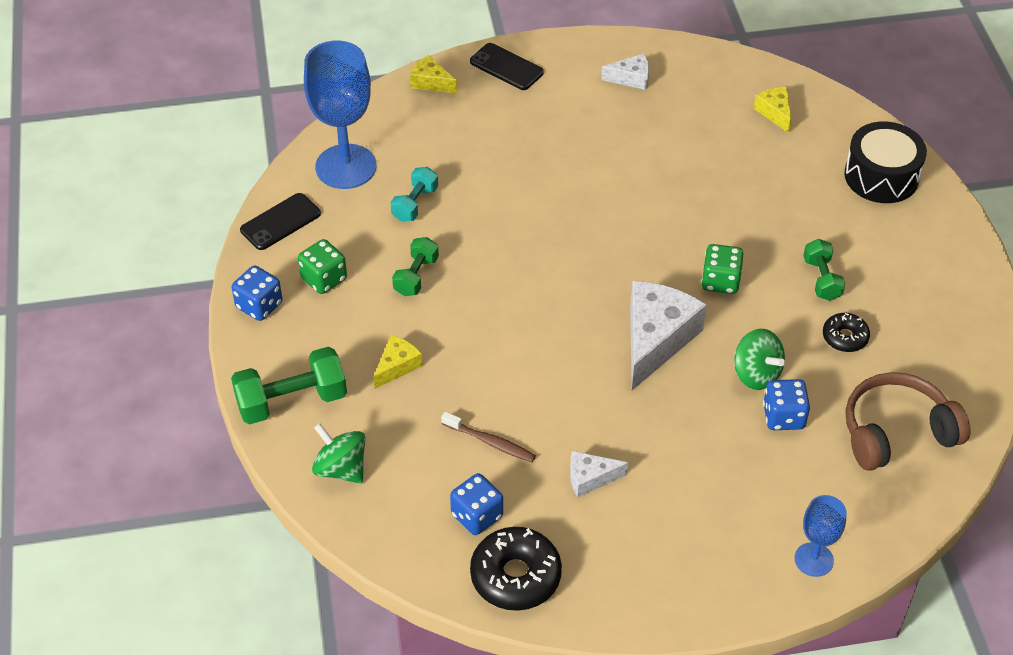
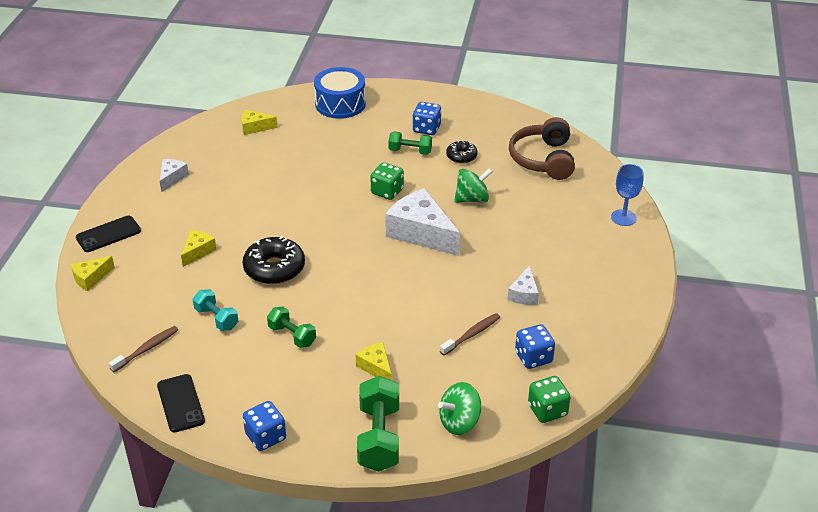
camera: 70 degrees left, 10 degrees down
green dice [298,239,347,294] -> green dice moved to [528,376,570,423]
blue goblet [304,40,376,189] -> brown toothbrush [109,326,178,372]
black donut [470,527,562,611] -> black donut moved to [243,236,305,284]
blue dice [763,379,810,430] -> blue dice moved to [412,102,442,135]
black drum [844,121,927,203] -> blue drum [314,67,366,119]
none -> yellow cheese [181,230,217,267]

